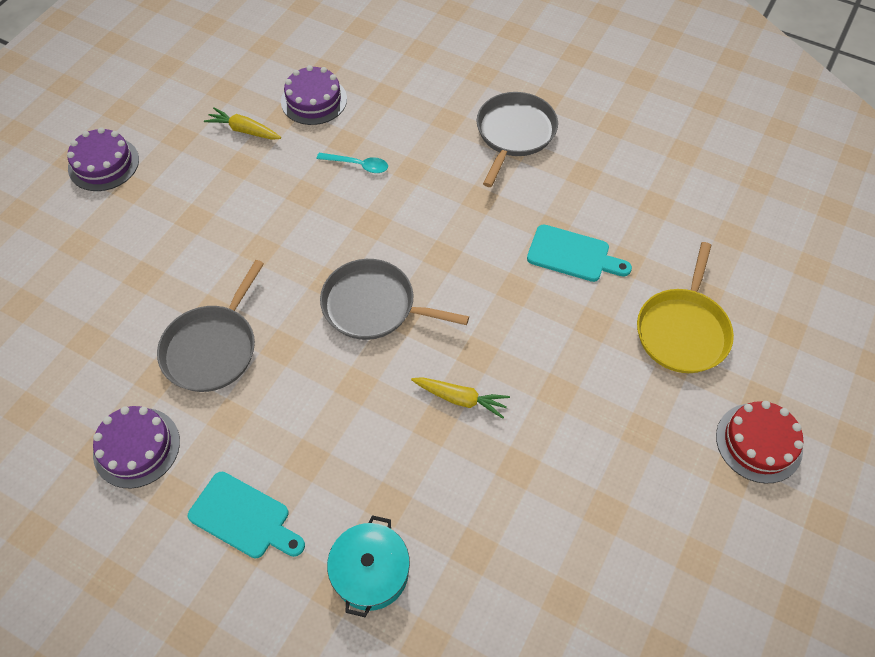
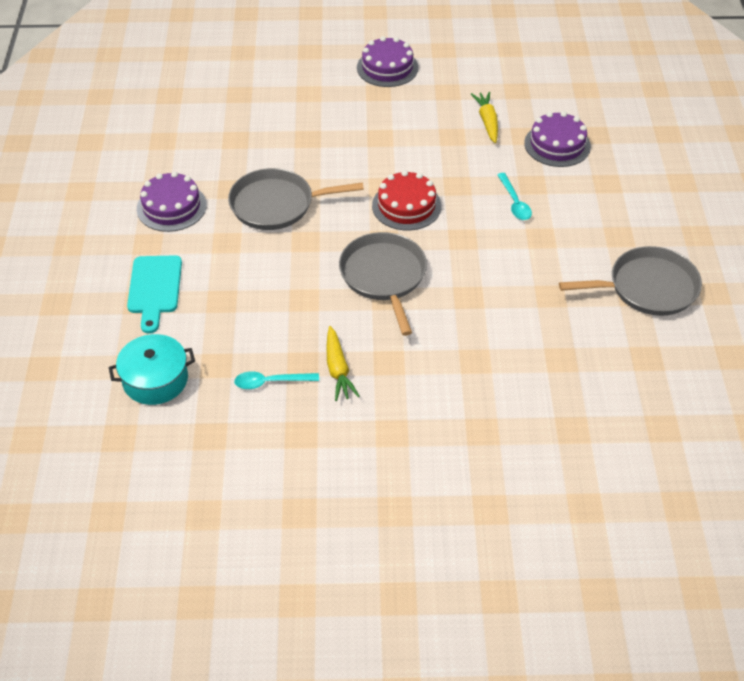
camera: 60 degrees right, 10 degrees down
turquoise cutting board [527,224,632,282] -> none
yellow pan [637,242,734,373] -> none
red cake [716,401,803,484] -> red cake moved to [372,170,441,230]
none -> turquoise spoon [234,371,319,389]

